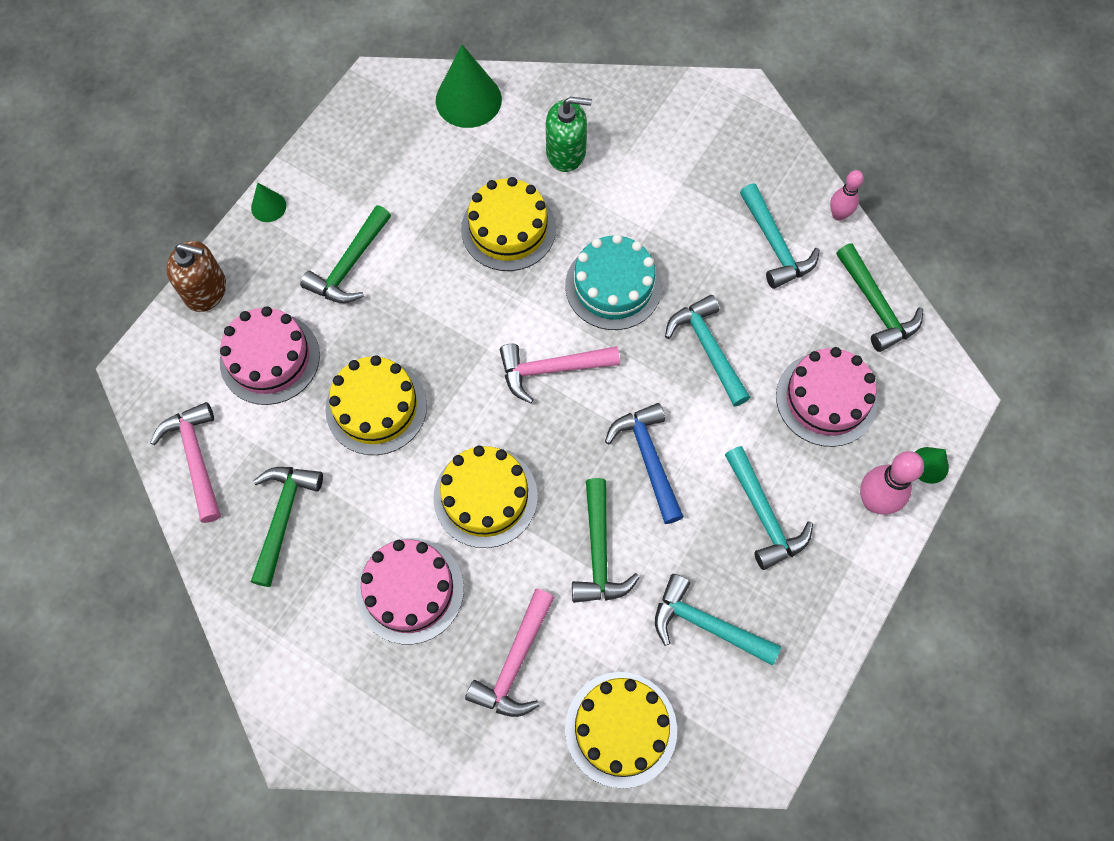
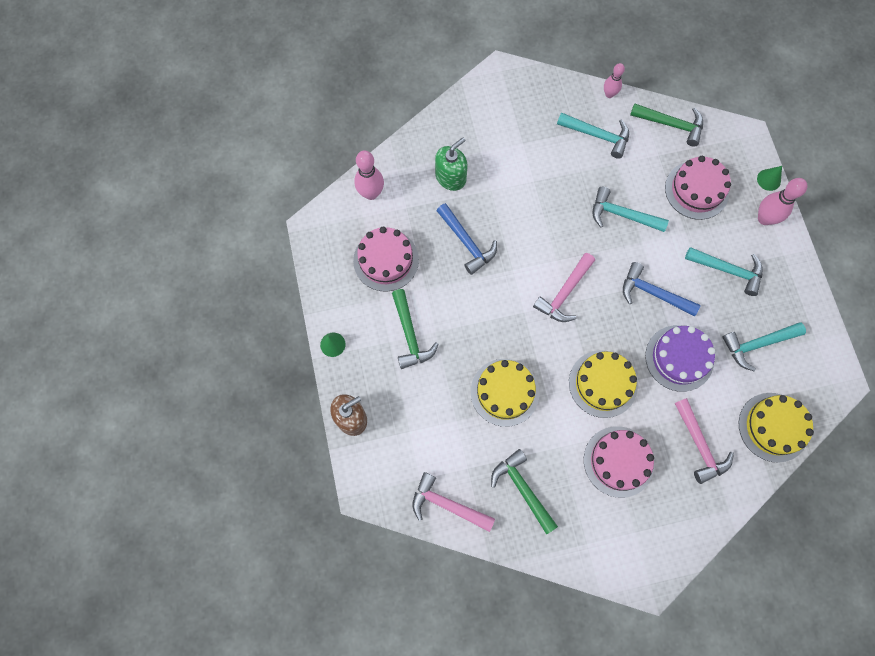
camera: 45 degrees left, 5 degrees up
pink cake [220,306,320,405] -> pink cake moved to [353,227,419,292]
green cone [436,45,502,128] -> pink bowling pin [354,150,384,200]
yellow cake [461,177,556,271] -> blue hammer [437,203,497,275]
turquoise cake [565,234,662,330] -> none
green hammer [572,478,640,603] -> purple cake [645,325,715,392]

